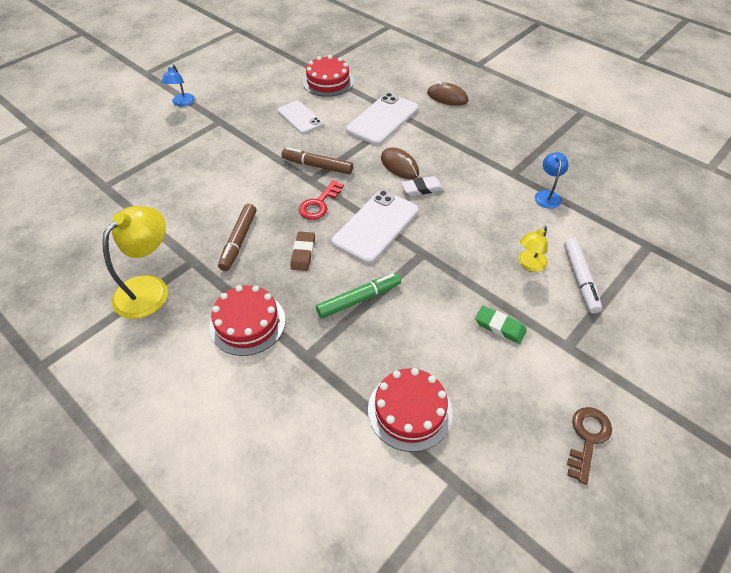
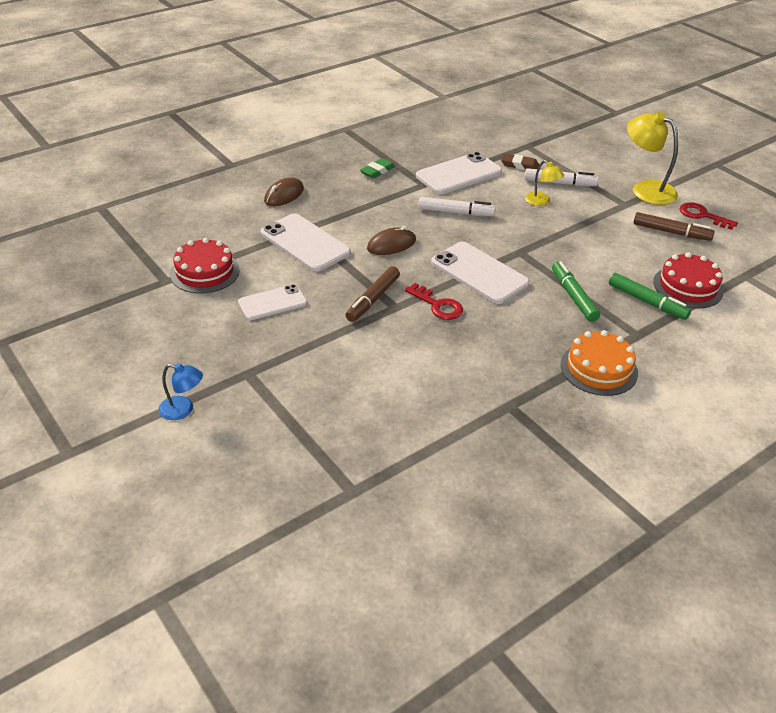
camera: 80 degrees left, 10 degrees down
yellow lamp [102,206,168,319] -> yellow lamp moved to [627,112,678,205]
red cake [209,285,285,356] -> orange cake [561,330,638,396]
brown marker [218,204,256,271] -> brown marker moved to [633,212,715,241]
brown eraser [291,232,315,271] -> brown eraser moved to [501,153,539,170]
white eraser [401,176,443,196] -> none
green eraser [475,306,527,344] -> green eraser moved to [360,158,395,179]
blue lamp [535,152,568,209] -> white phone [416,152,502,194]
brown key [567,407,612,485] -> red key [680,202,738,230]
none -> white marker [418,197,495,216]
none -> green marker [609,273,691,320]

